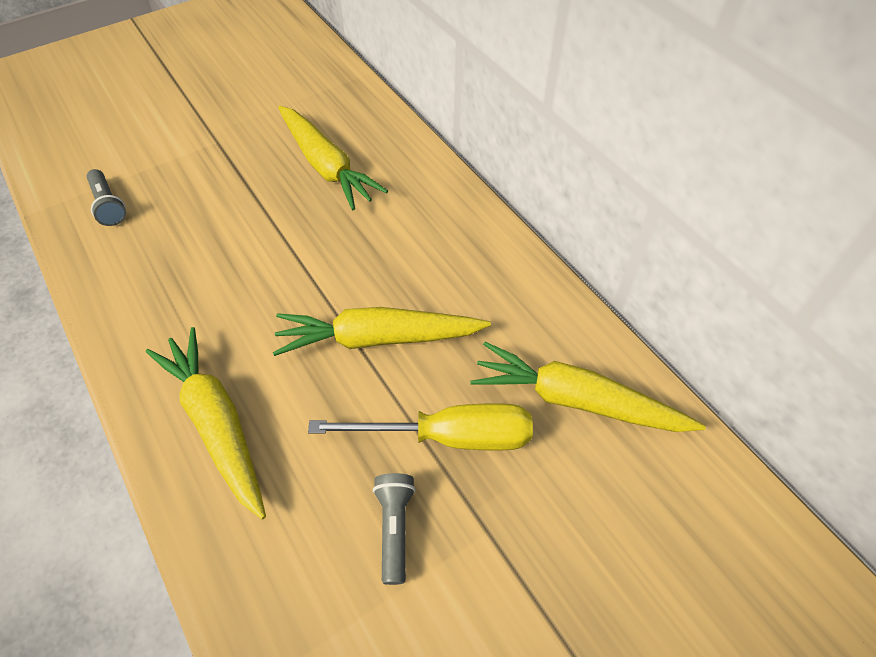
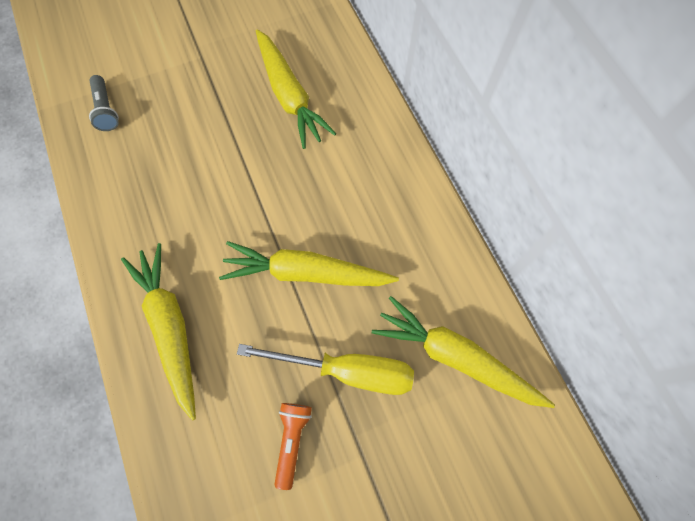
camera: 10 degrees right, 15 degrees up
grey flashlight [373,473,416,585] -> orange flashlight [274,403,312,490]

